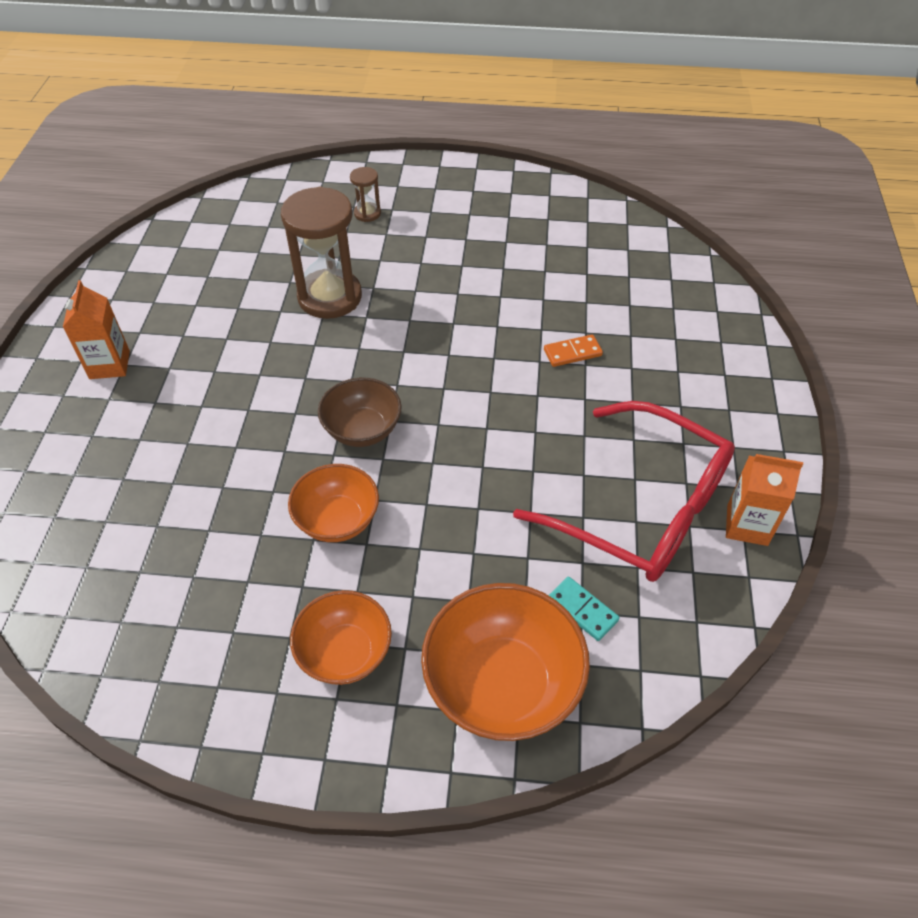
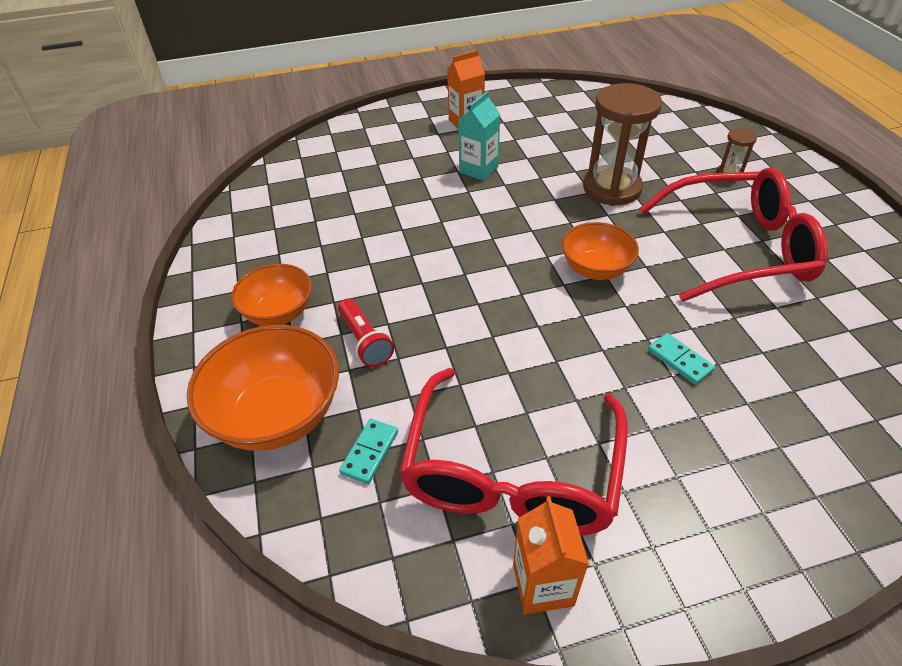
camera: 70 degrees right, 5 degrees down
orange bowl [288,464,379,542] -> orange bowl moved to [562,222,639,280]
brown bowl [318,378,402,447] -> none
orange domino [544,335,603,367] -> turquoise domino [648,333,715,385]
none -> red flashlight [338,299,394,367]
none -> turquoise carton [458,91,500,181]
none -> red glasses [639,167,828,302]

